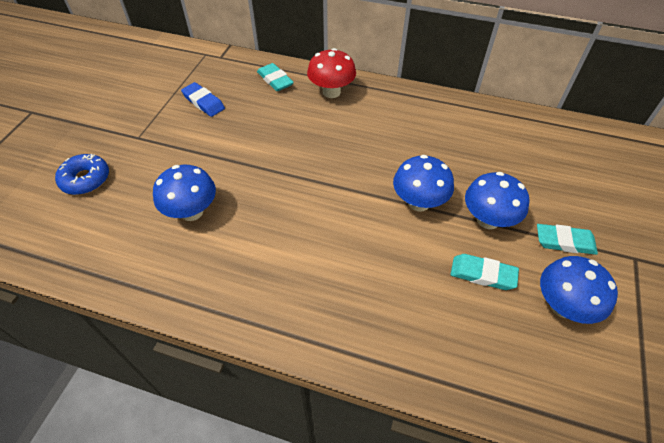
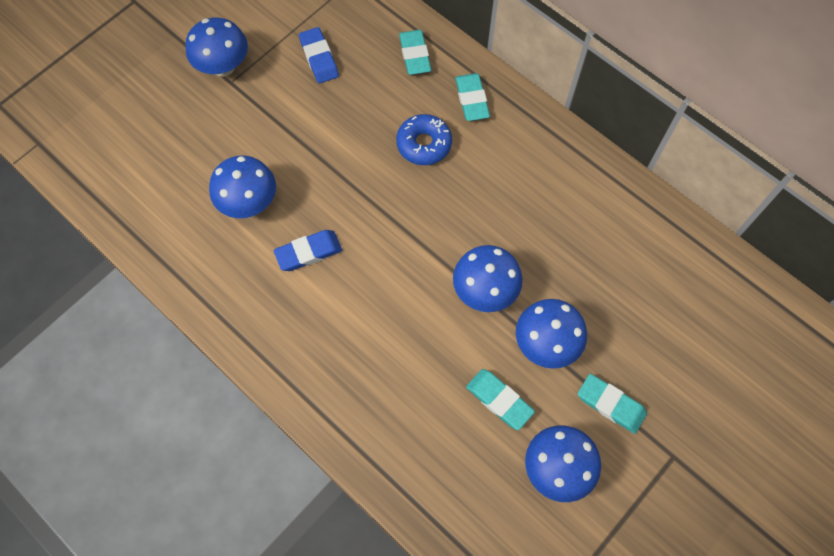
camera: 25 degrees right, 15 degrees up
blue donut [55,154,109,195] -> blue donut moved to [396,114,452,165]
red mushroom [307,48,356,98] -> turquoise eraser [455,73,490,121]
none -> blue mushroom [185,18,248,77]
none -> blue eraser [274,230,342,271]

